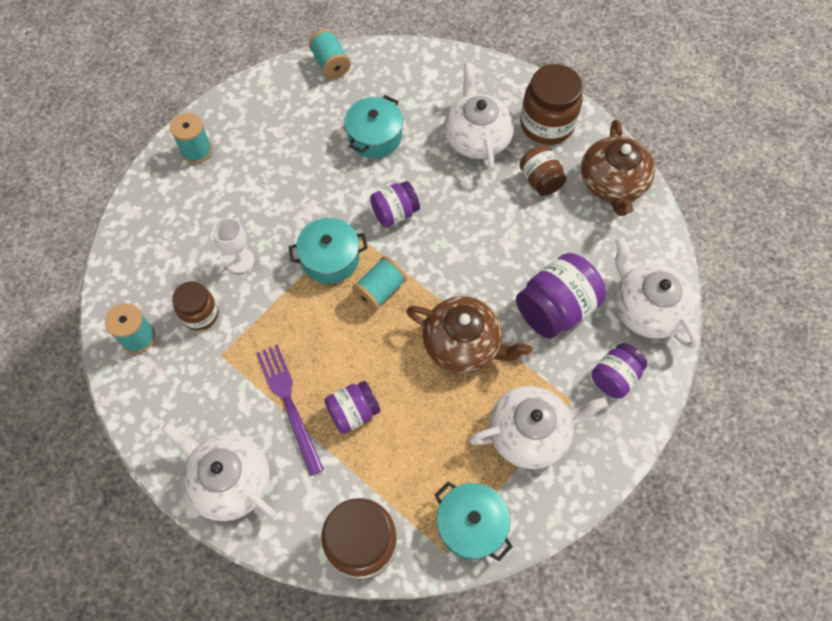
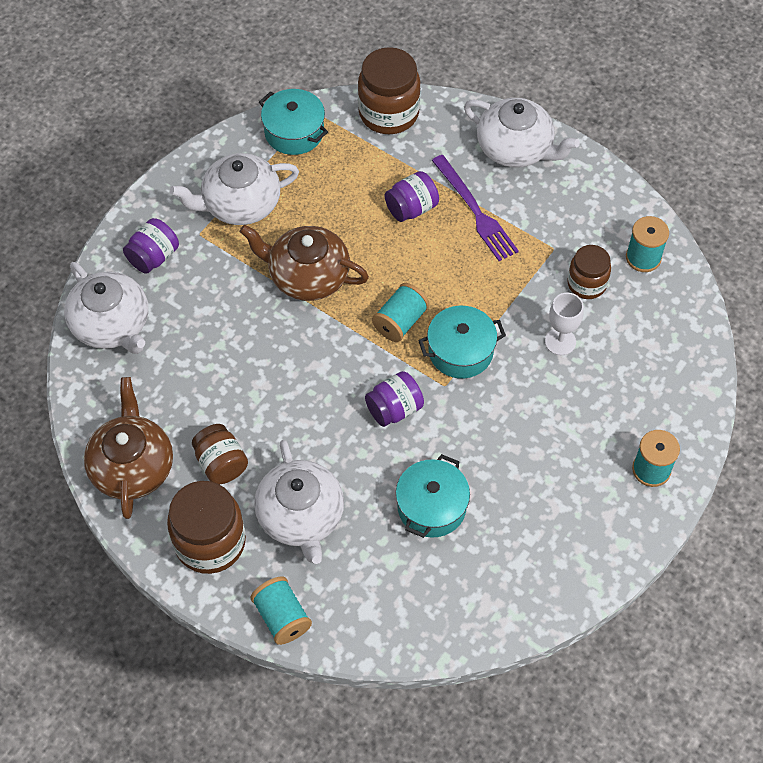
camera: 175 degrees right, 5 degrees down
turquoise spool [309,29,351,79] -> turquoise spool moved to [250,576,312,645]
purple jar [516,253,606,339] -> none

